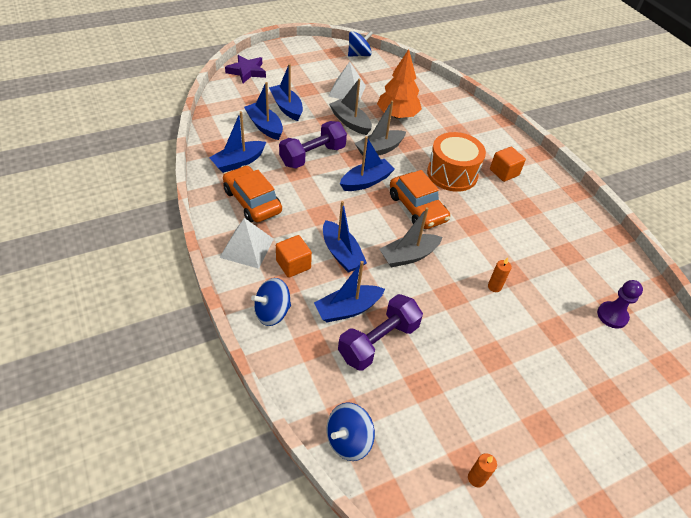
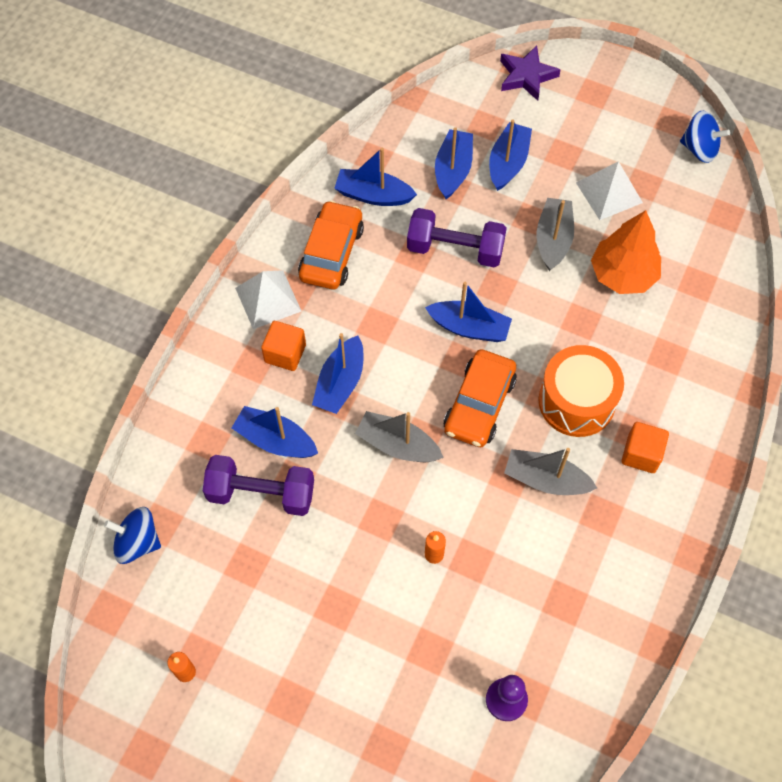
camera: 55 degrees right, 15 degrees up
blue spinning top [251,278,291,326] -> none
grey boat [355,101,406,156] -> grey boat moved to [504,448,597,495]

